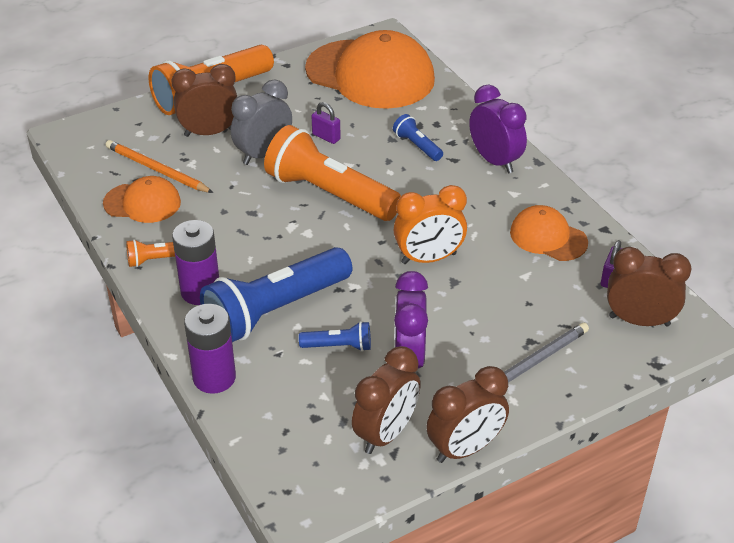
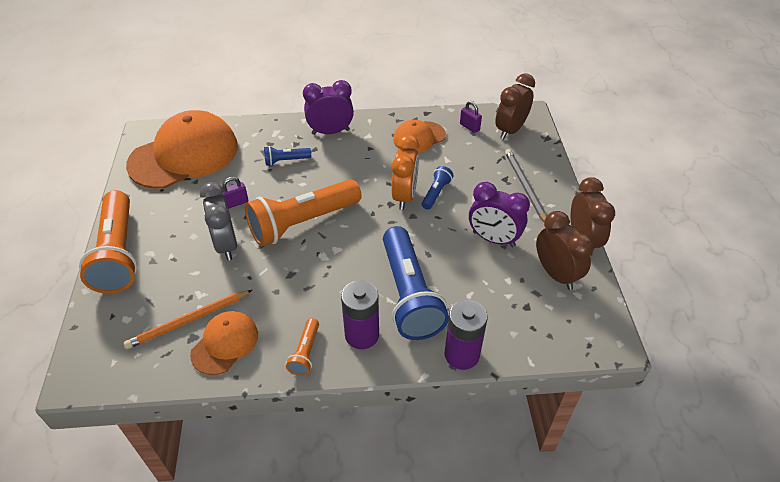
camera: 65 degrees left, 5 degrees up
brown clock [172,64,237,137] -> none
blue flashlight [299,321,371,351] -> blue flashlight moved to [422,166,453,210]

